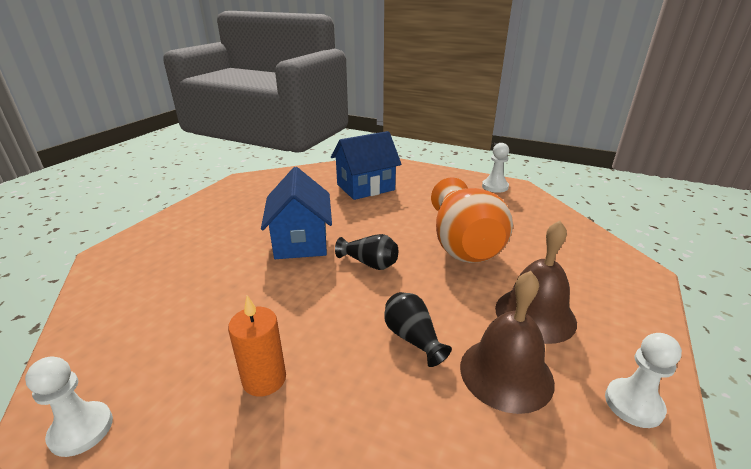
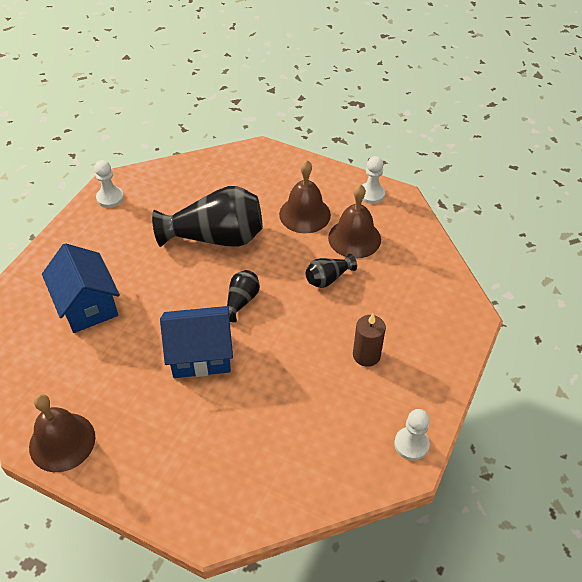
camera: 90 degrees left, 20 degrees up
orange candle [228,295,286,397] -> brown candle [353,314,386,367]
orange vase [431,178,513,263] -> black vase [152,186,263,247]
none -> brown bell [29,394,95,472]

